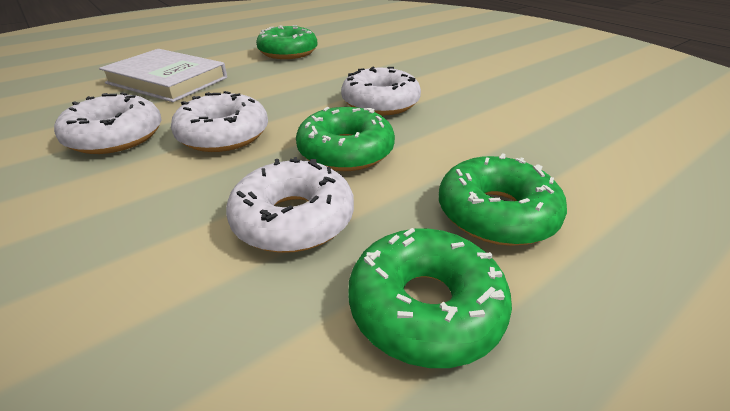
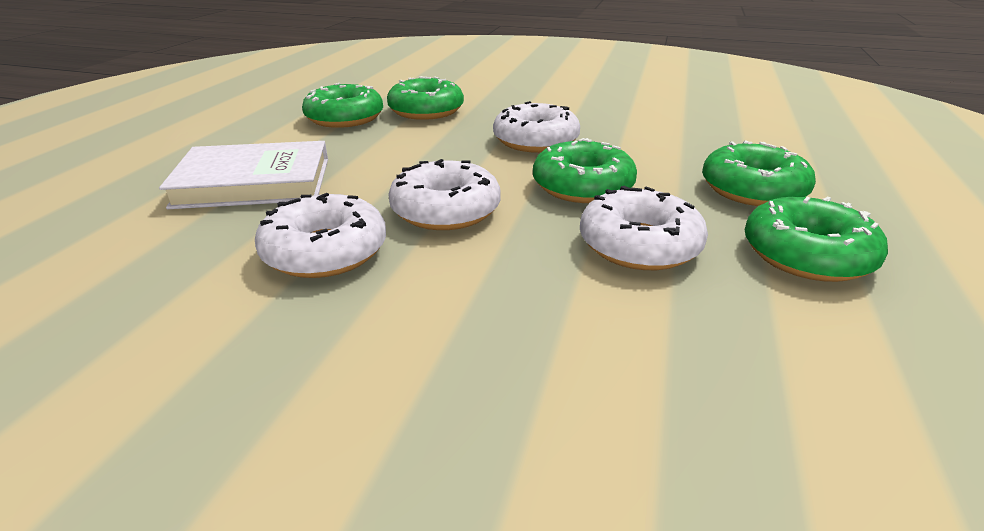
camera: 35 degrees left, 5 degrees down
none -> green donut [387,76,464,120]

